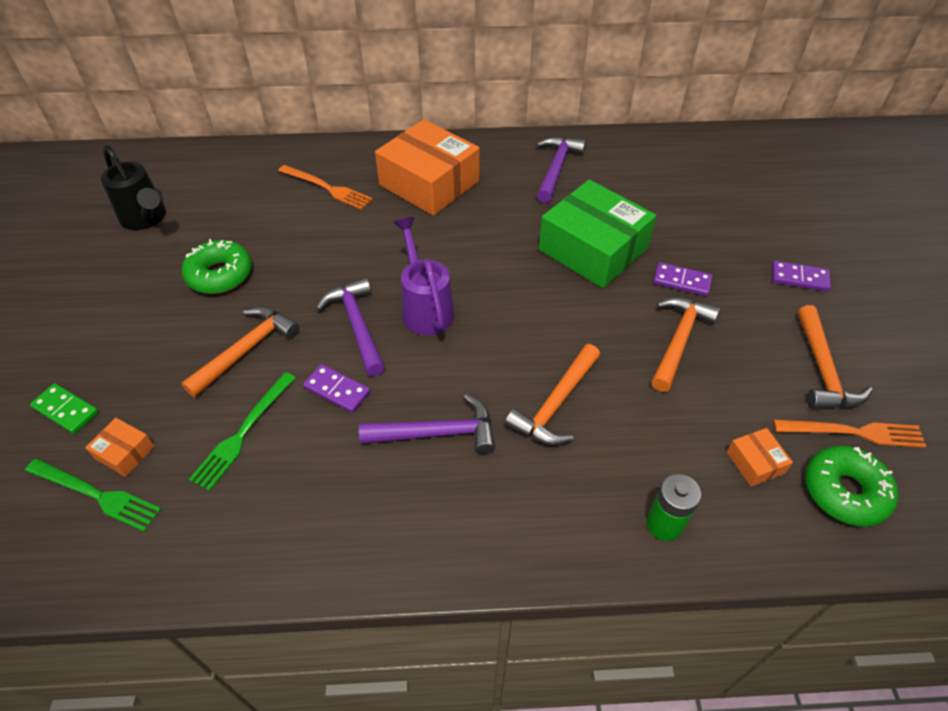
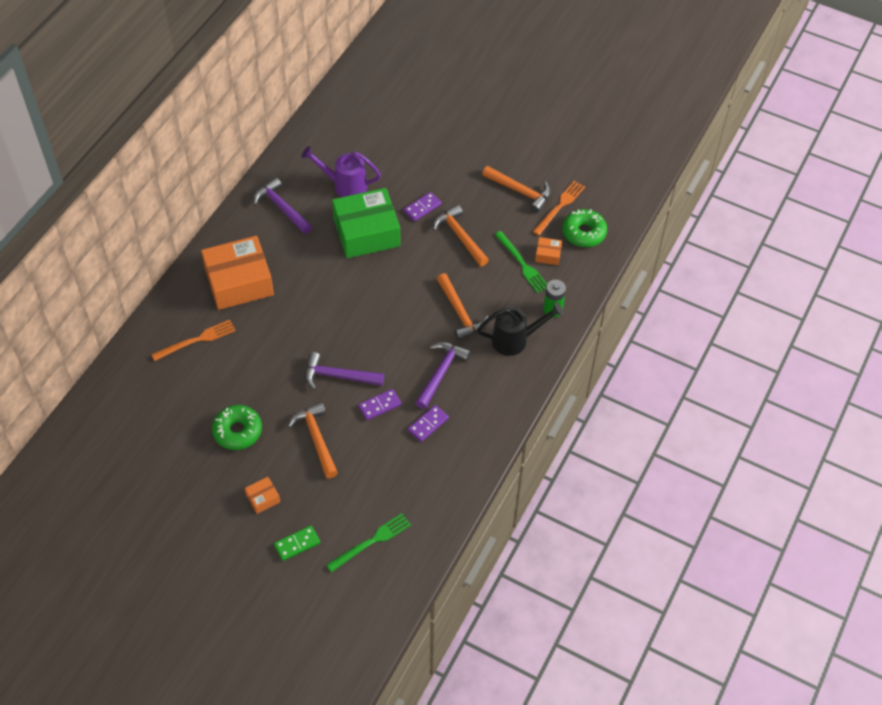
camera: 60 degrees left, 5 degrees up
orange box [85,418,155,477] -> orange box moved to [245,477,280,514]
black watering can [101,145,166,230] -> black watering can moved to [477,302,564,356]
green fork [189,372,296,491] -> green fork moved to [494,231,547,293]
purple watering can [393,217,454,335] -> purple watering can moved to [301,146,381,197]
purple domino [772,261,831,291] -> purple domino moved to [408,405,449,442]

